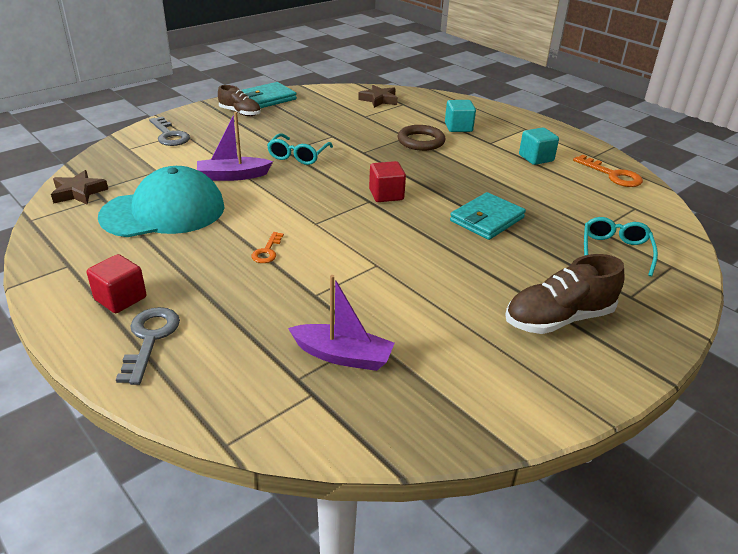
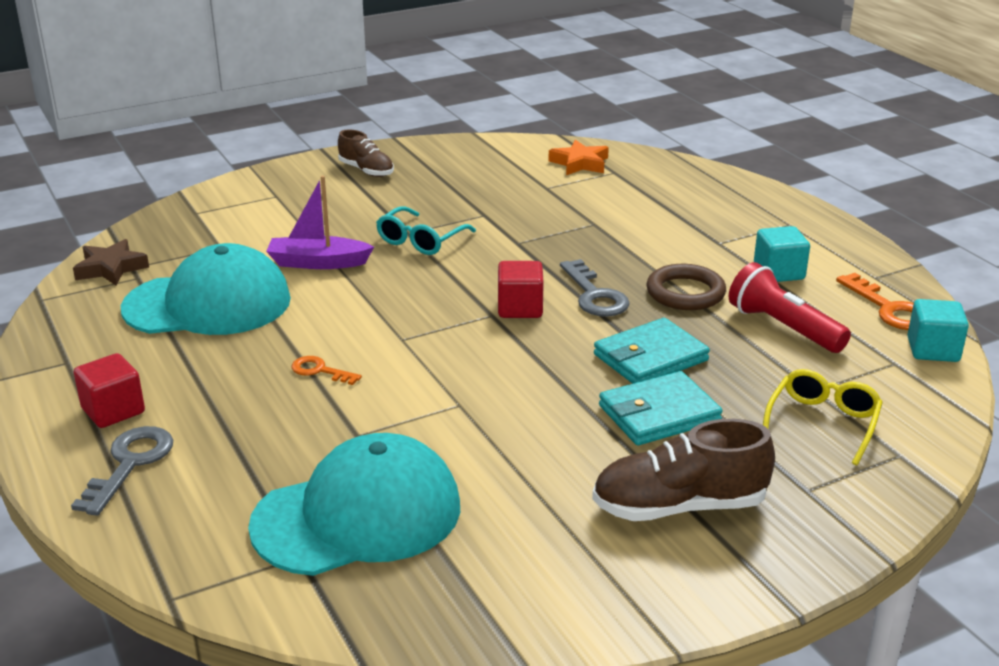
camera: 15 degrees right, 5 degrees down
grey key [149,117,190,146] -> grey key moved to [560,259,630,316]
turquoise wallet [242,82,297,108] -> turquoise wallet moved to [599,371,723,445]
orange key [251,232,284,263] -> orange key turned 90 degrees clockwise [292,356,362,385]
purple boat [288,275,395,371] -> turquoise cap [248,433,460,576]
brown star [358,85,398,108] -> orange star [548,140,609,175]
brown ring [398,125,445,151] -> brown ring moved to [646,264,726,310]
turquoise cube [445,100,476,132] -> turquoise cube moved to [907,299,969,362]
turquoise glasses [584,217,658,277] -> yellow glasses [763,369,883,465]
none -> red flashlight [729,262,851,353]

